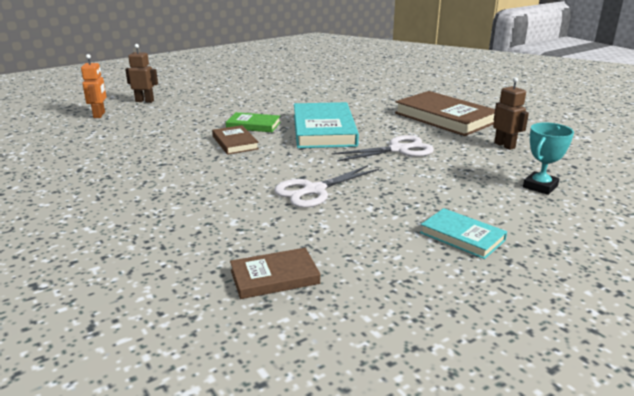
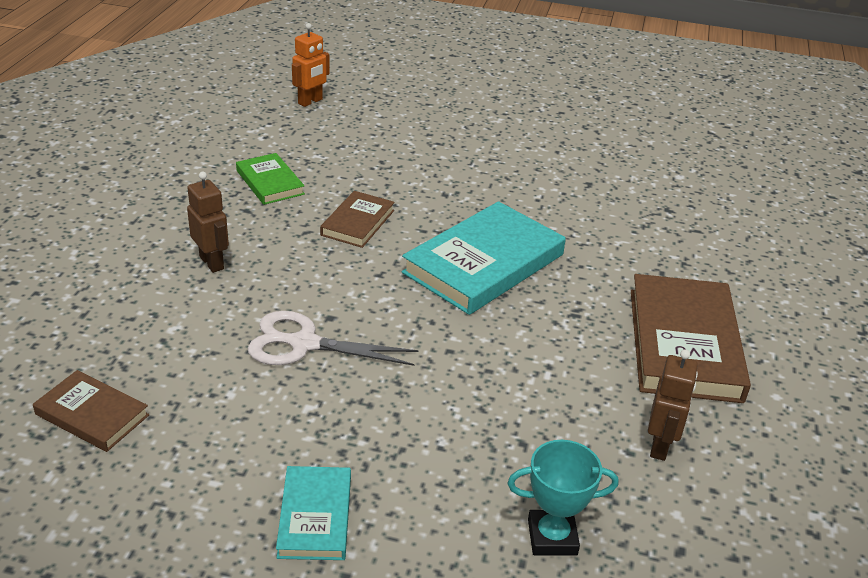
camera: 45 degrees right, 10 degrees up
brown robot [125,44,158,103] -> brown robot moved to [187,172,229,273]
green book [226,112,280,132] -> green book moved to [236,153,305,205]
white scissors [332,135,434,161] -> none

